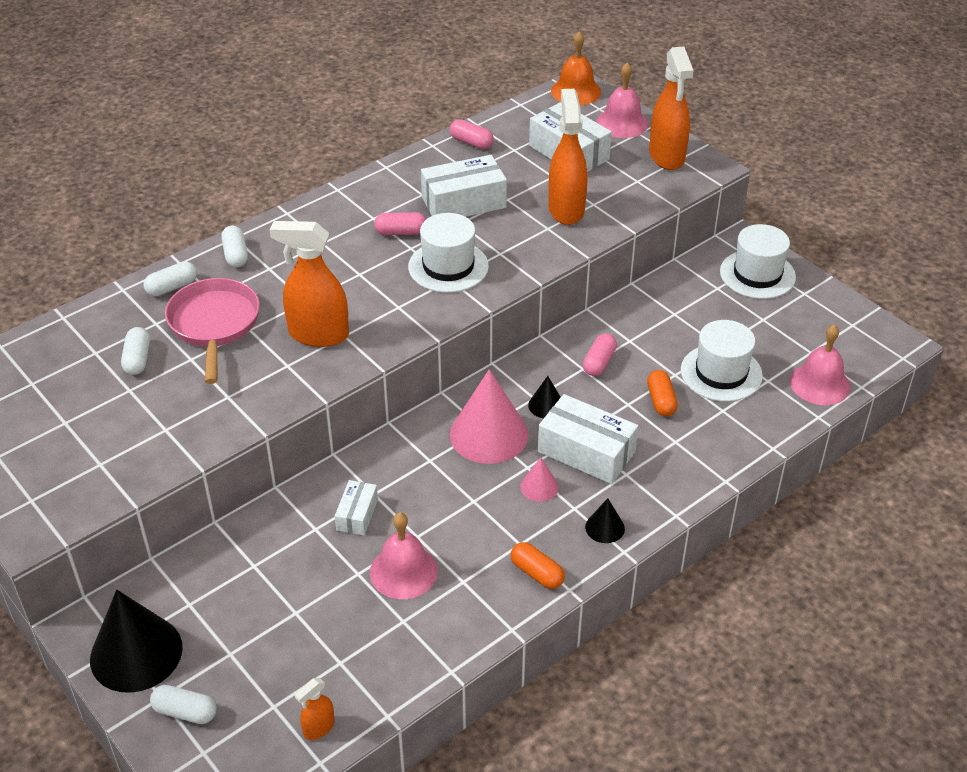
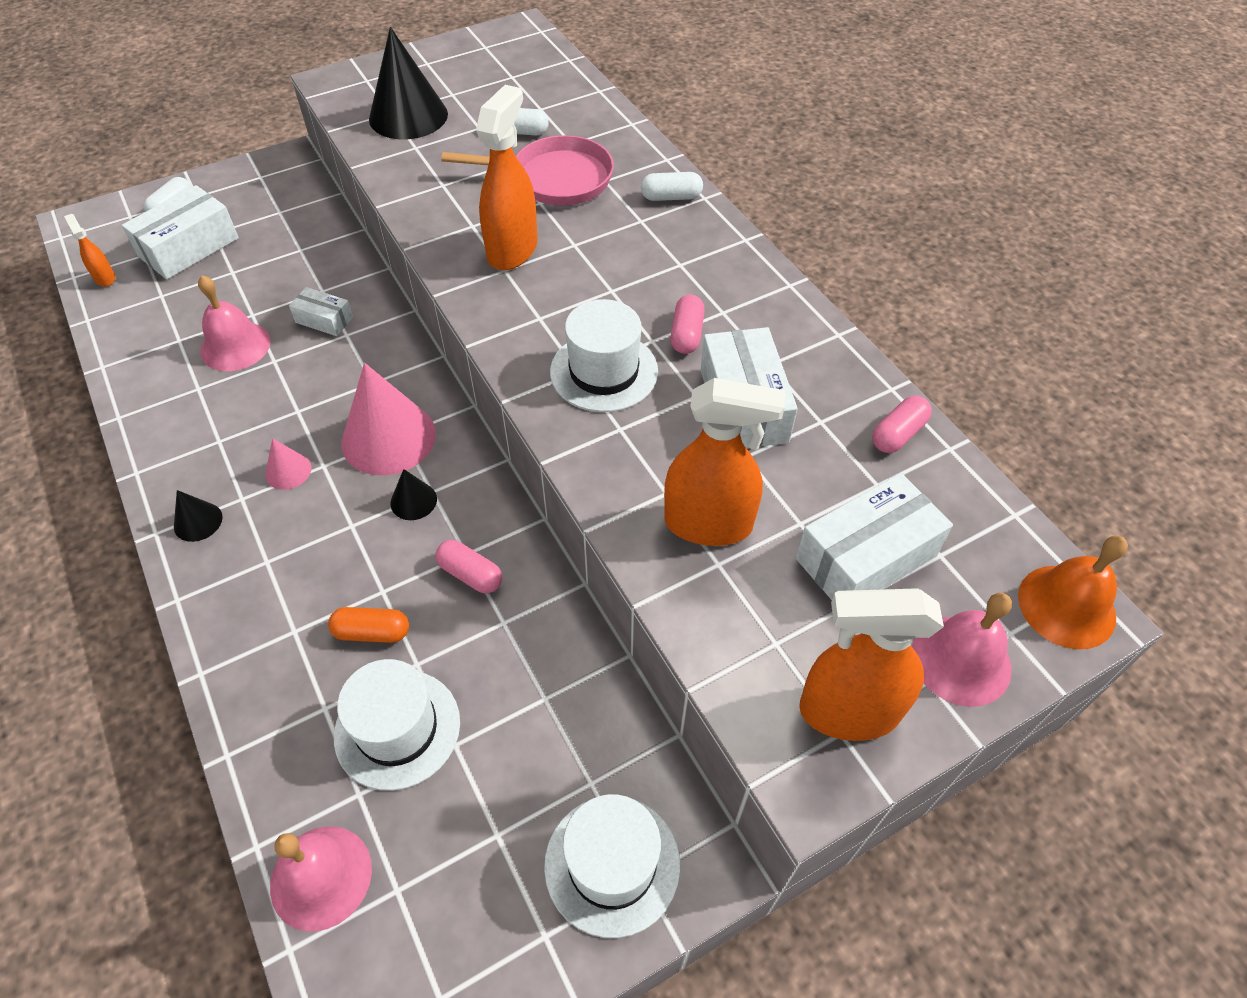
camera: 100 degrees right, 10 degrees up
black cone [90,590,183,693] -> black cone moved to [369,27,448,139]
white capsule [144,261,197,296] -> none
orange capsule [511,542,565,589] -> none
white box [538,394,638,484] -> white box moved to [122,185,239,279]

